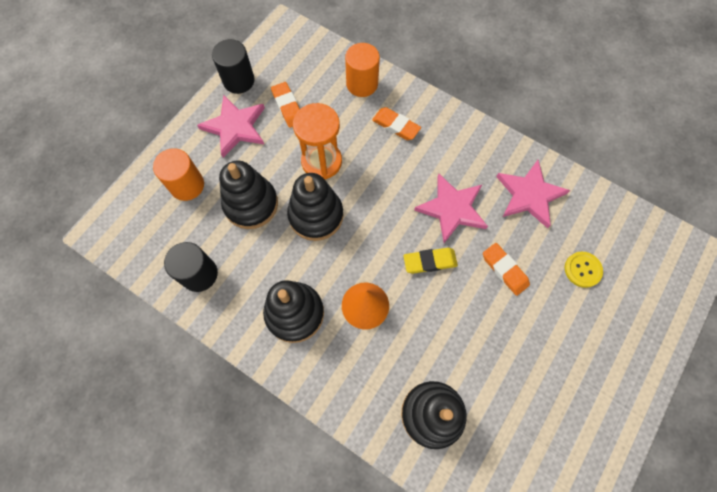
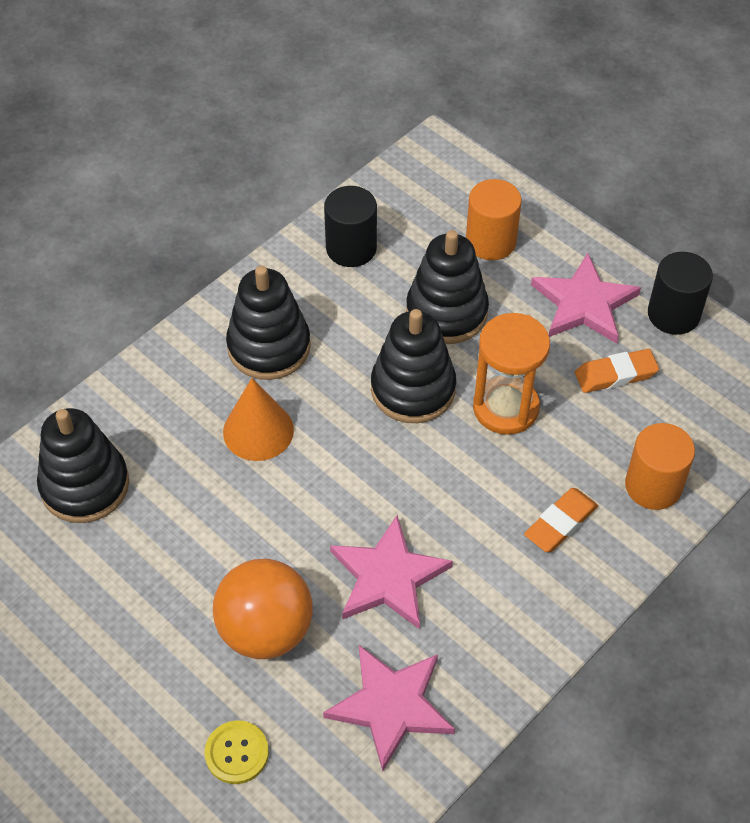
camera: 100 degrees right, 15 degrees down
yellow eraser [403,248,458,274] -> none
orange eraser [483,243,530,296] -> orange ball [213,559,313,659]

